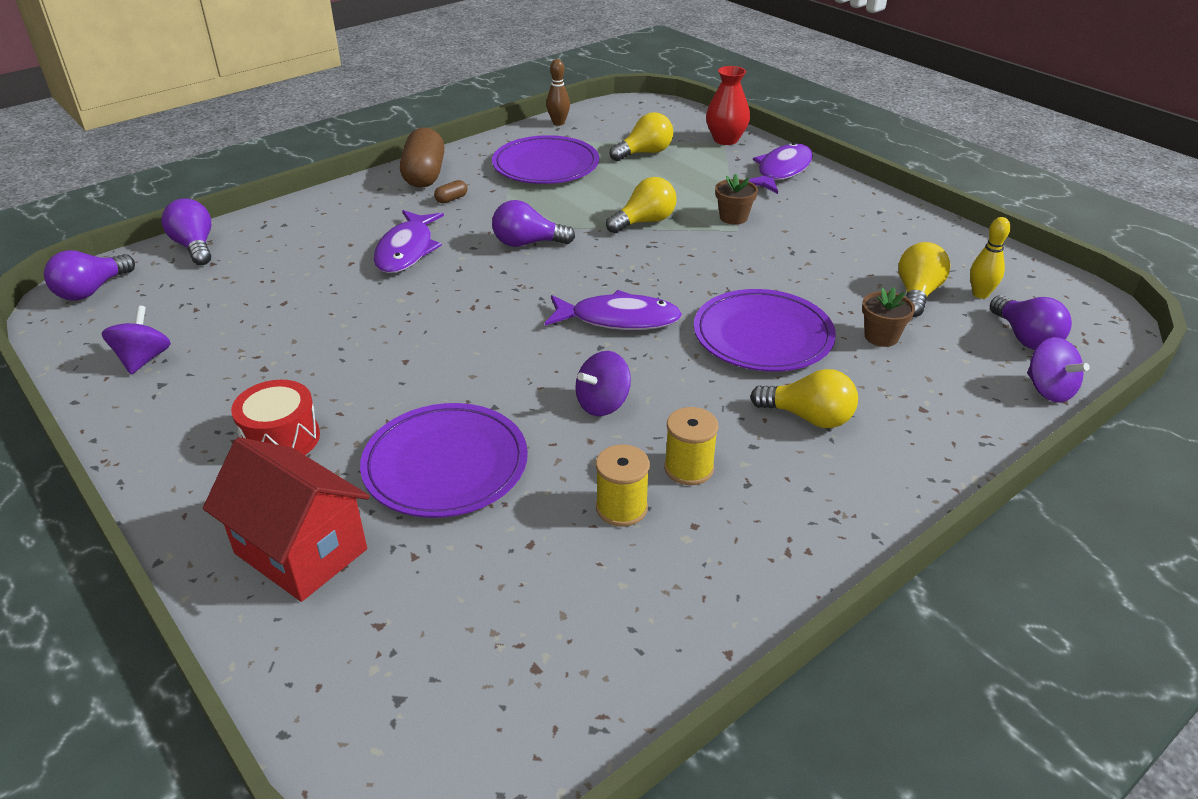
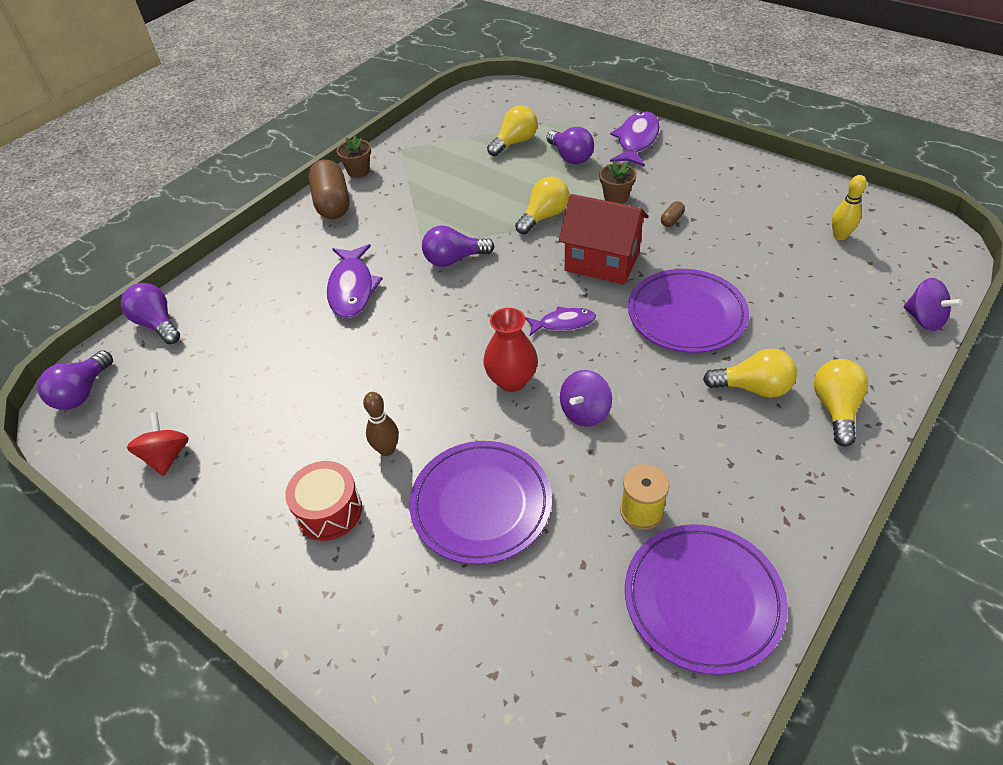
camera: 10 degrees left, 10 degrees up
purple spinning top [102,306,171,374] -> red spinning top [127,412,189,476]
red house [203,437,370,602] -> red house moved to [559,194,649,285]
brown capsule [434,180,467,203] -> brown capsule moved to [661,201,685,227]
purple plate [492,135,599,184] -> purple plate moved to [625,524,788,675]
purple fish [545,290,682,330] -> purple fish [525,306,596,336], size x0.61
brown bowling pin [546,59,570,126] -> brown bowling pin moved to [363,392,399,456]
yellow spool [664,407,718,485] -> none
red vase [706,66,750,145] -> red vase moved to [483,308,538,392]
brown flower pot [862,287,915,347] -> brown flower pot moved to [336,136,371,178]
yellow light bulb [898,242,950,317] -> yellow light bulb moved to [814,359,868,447]
purple light bulb [990,295,1072,350] -> purple light bulb moved to [546,127,594,164]

